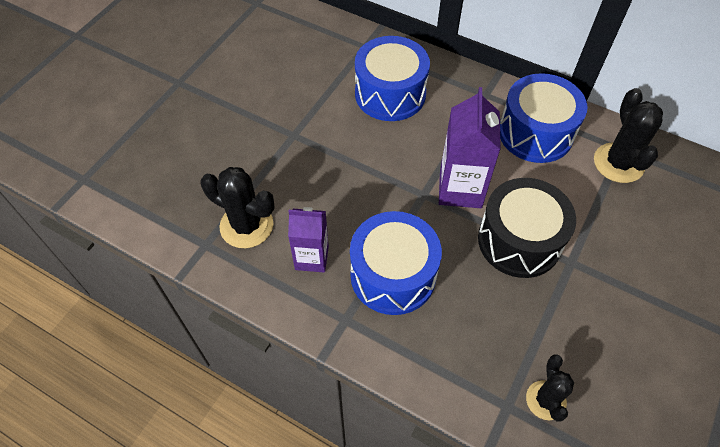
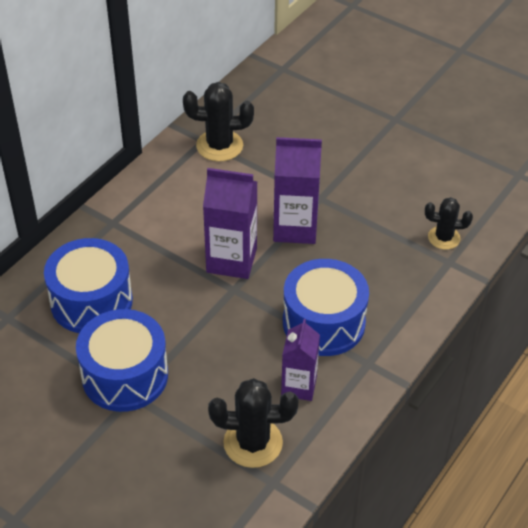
camera: 85 degrees left, 10 degrees down
black cactus [200,167,275,248] -> black cactus turned 60 degrees clockwise [208,378,298,468]
black drum [478,178,576,278] -> purple carton [273,137,322,244]
blue drum [500,73,587,163] -> blue drum moved to [76,309,168,412]

